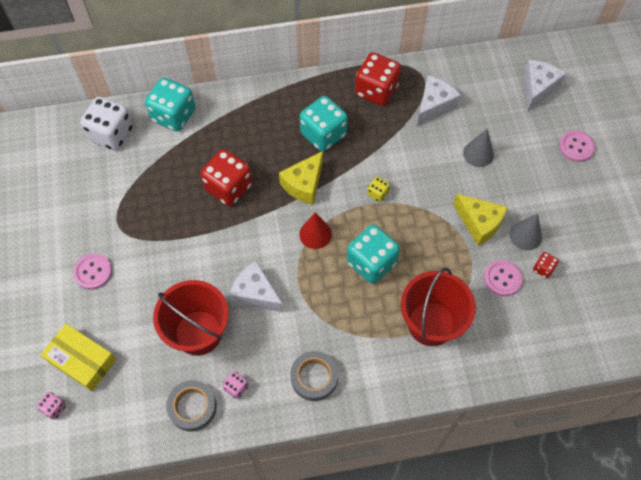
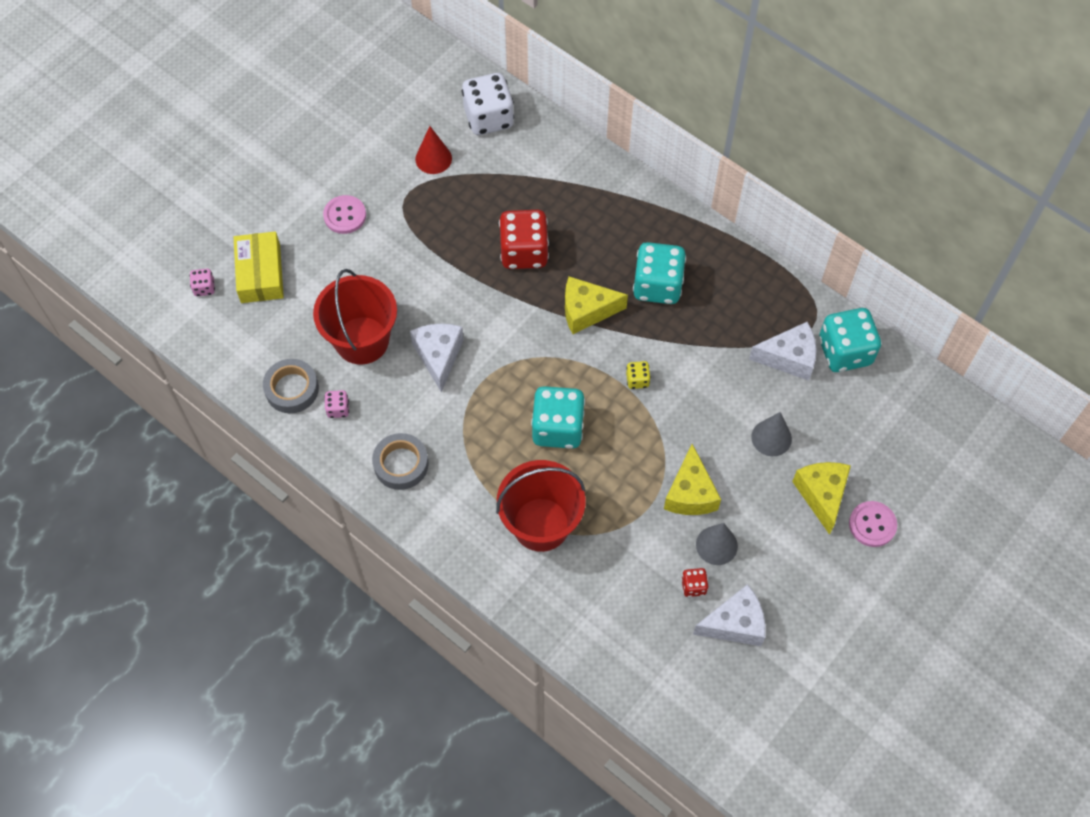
camera: 50 degrees right, 0 degrees up
turquoise dice [145,78,195,132] -> turquoise dice moved to [819,308,881,372]
red cone [299,212,332,249] -> red cone moved to [415,126,452,174]
red dice [355,52,401,106] -> none
pink button [484,260,523,296] -> none
white cheese [524,60,566,111] -> white cheese moved to [693,584,766,646]
none -> yellow cheese [792,462,851,535]

